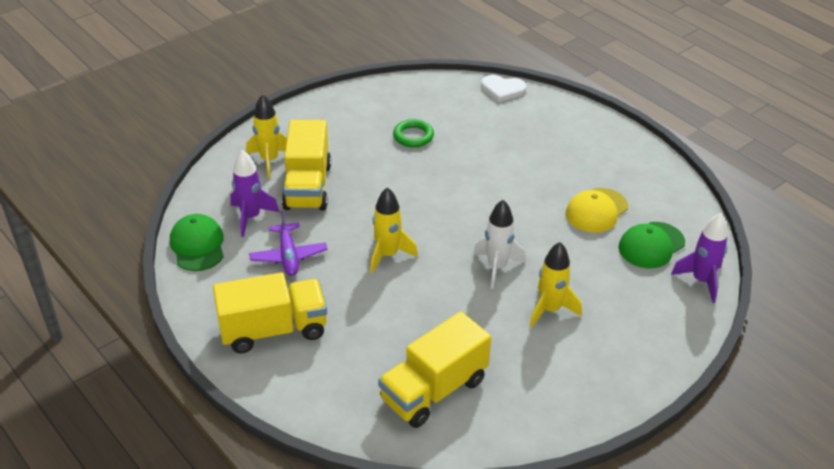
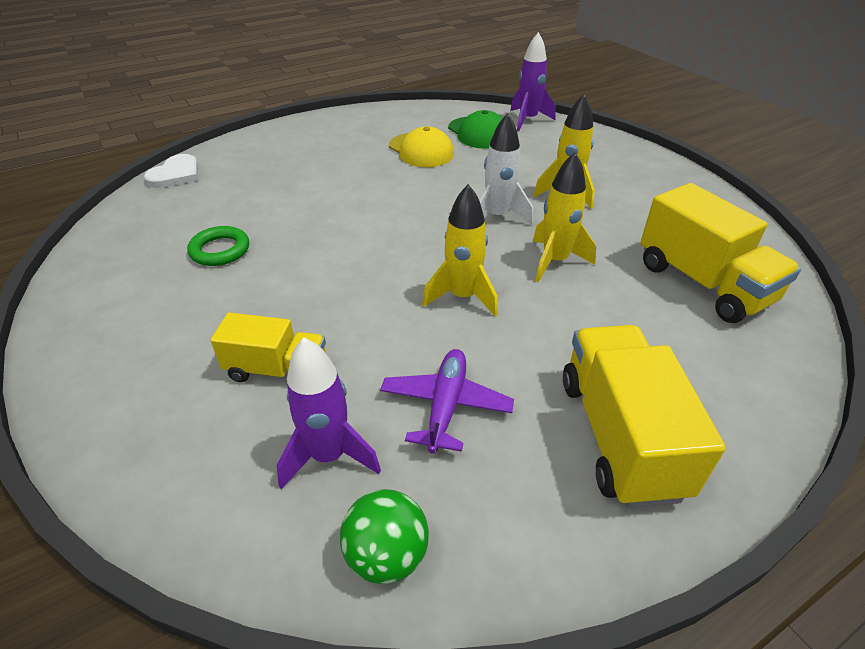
camera: 80 degrees left, 0 degrees up
green cap [170,214,224,271] -> green ball [340,489,429,584]
yellow rocket [246,94,287,178] -> yellow rocket moved to [533,152,596,282]
purple plane [249,211,327,276] -> purple plane turned 75 degrees counterclockwise [380,349,514,453]
yellow truck [282,120,331,210] -> yellow truck [210,312,326,382], size x0.62

